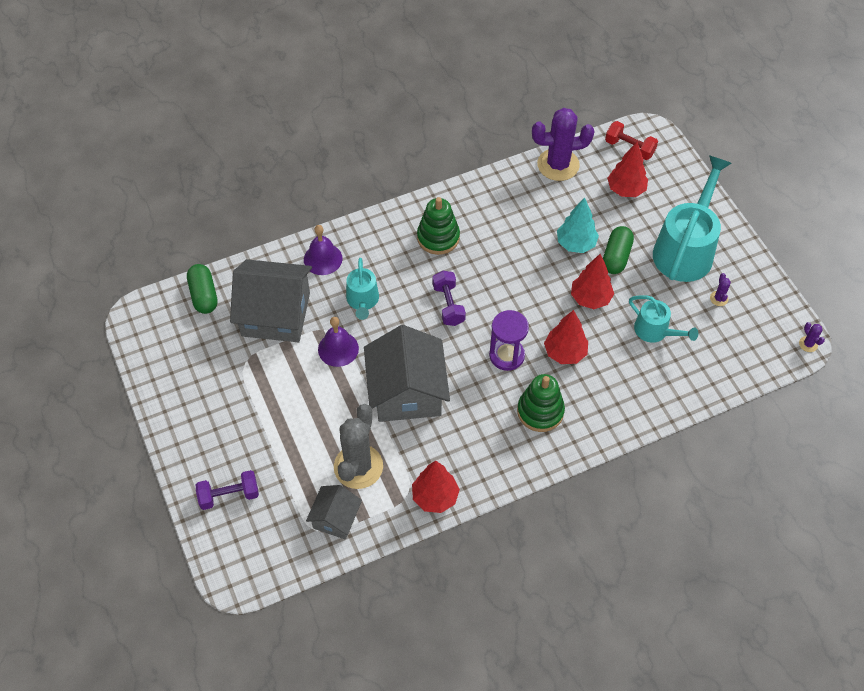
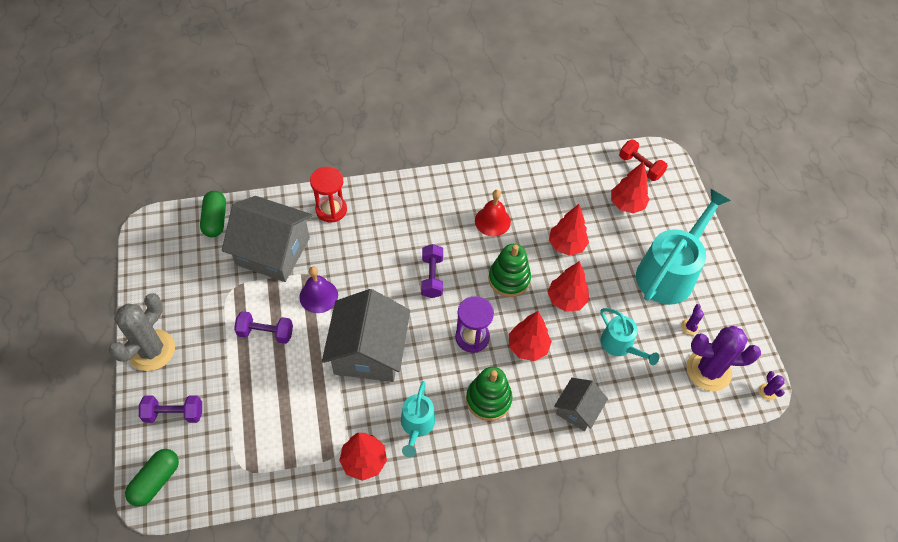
camera: 10 degrees right, 0 degrees up
purple bell [304,225,343,275] -> red hourglass [310,166,347,223]
grey house [306,485,362,540] -> grey house moved to [554,378,608,431]
grey cactus [334,404,383,489] -> grey cactus moved to [109,293,175,371]
turquoise watering can [346,258,379,320] -> turquoise watering can moved to [401,381,435,458]
green stacking toy [417,197,460,255] -> green stacking toy moved to [488,244,531,297]
purple cactus [532,108,595,181] -> purple cactus moved to [686,326,761,391]
turquoise tree [557,197,599,253] -> red tree [549,204,589,256]
green capsule [603,226,634,274] -> green capsule moved to [125,449,179,507]
none -> purple dumbbell [234,311,293,344]
none -> red bell [475,190,511,236]

